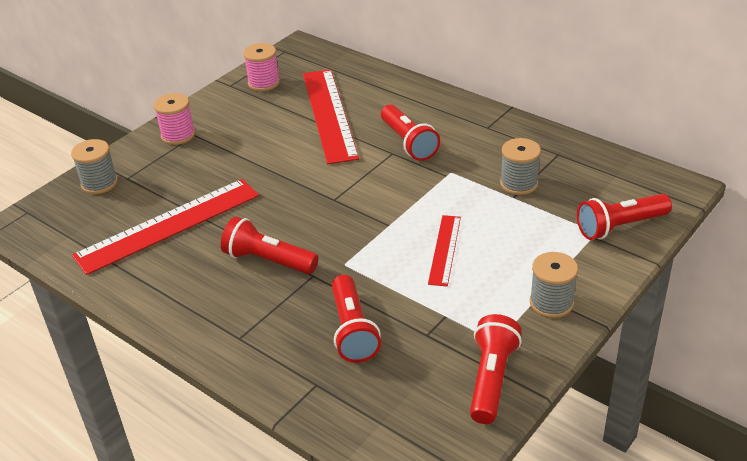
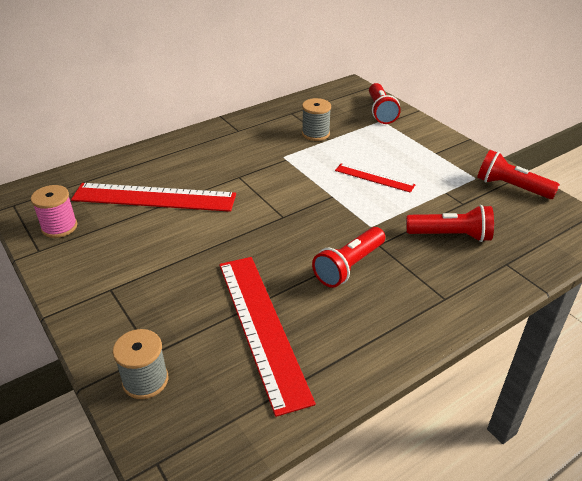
camera: 75 degrees left, 0 degrees up
pink spool [154,93,195,145] -> none
red flashlight [381,105,440,161] -> none
grey spool [530,252,578,318] -> none

